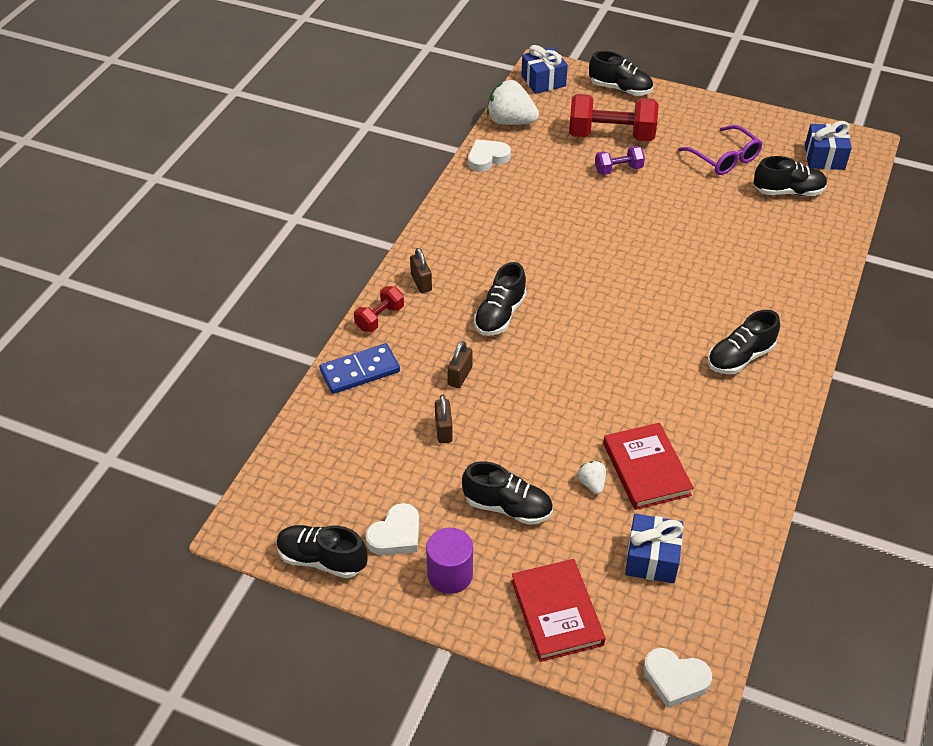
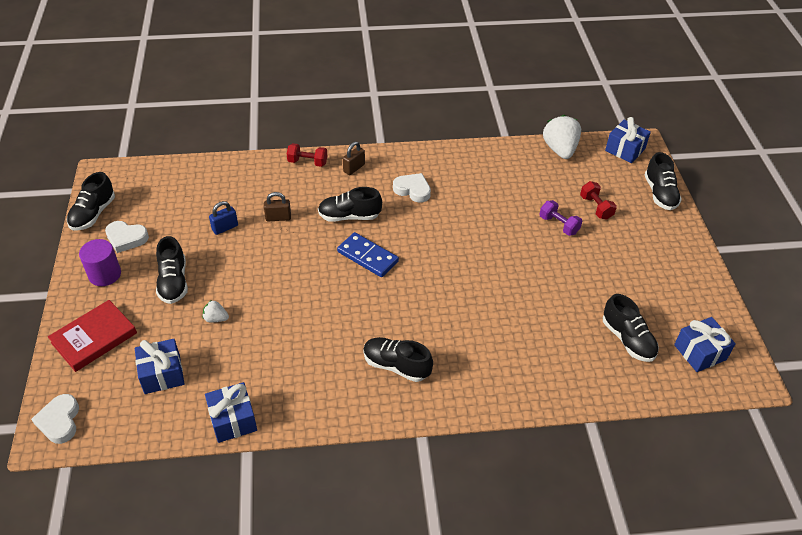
camera: 60 degrees right, 0 degrees up
black shoe [276,525,368,578] -> black shoe turned 150 degrees counterclockwise [67,172,115,231]
blue domino [319,343,400,394] -> blue domino moved to [337,232,399,277]
brown padlock [435,395,453,443] -> blue padlock [209,201,238,235]
white heart [468,140,511,172] -> white heart moved to [393,173,431,203]
red dumbbell [569,94,659,141] -> red dumbbell [580,181,617,220], size x0.52
white strawberry [578,461,606,494] -> white strawberry turned 120 degrees counterclockwise [203,301,229,323]
red book [603,423,694,510] -> none
purple glasses [678,125,763,175] -> none
none -> blue gift [205,382,257,443]

